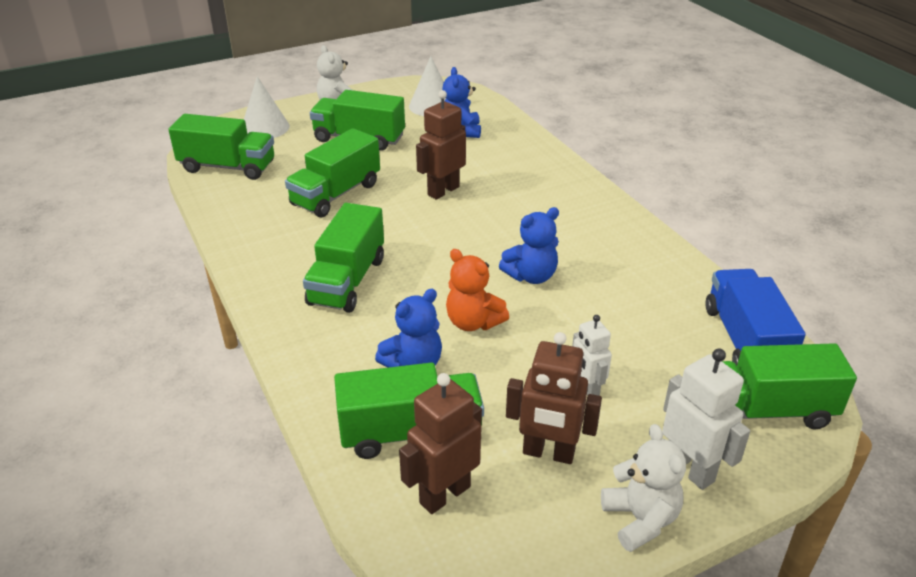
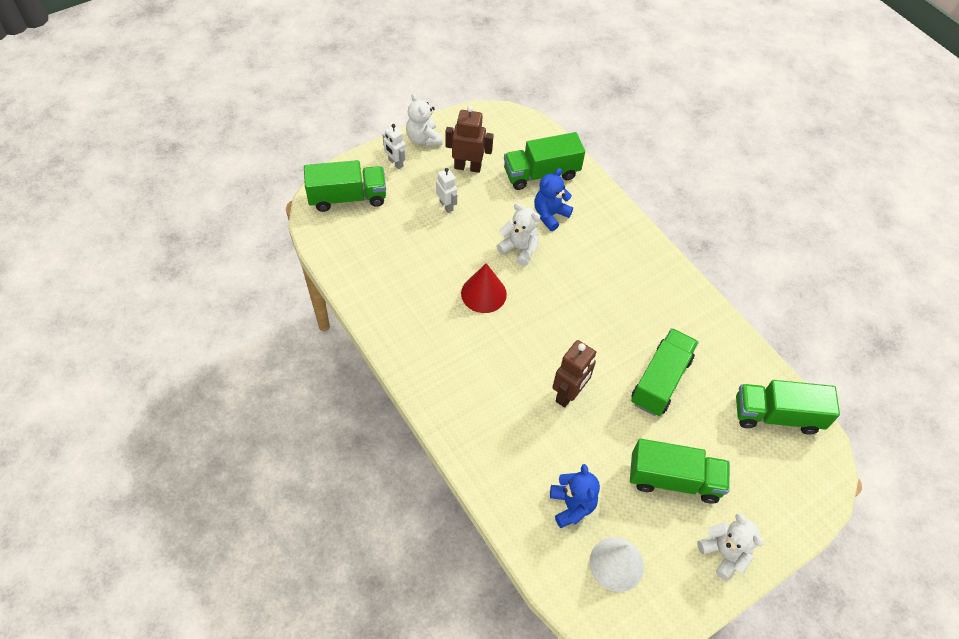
camera: 170 degrees right, 20 degrees up
white cone [244,76,290,138] -> none
green truck [303,203,384,313] -> none
brown robot [399,373,482,514] -> none
orange teddy bear [446,249,509,331] -> white teddy bear [497,203,540,266]
blue teddy bear [499,207,559,284] -> red cone [461,263,507,313]
white robot [662,349,750,490] -> white robot [383,124,406,169], size x0.65
blue truck [705,269,806,366] -> none

